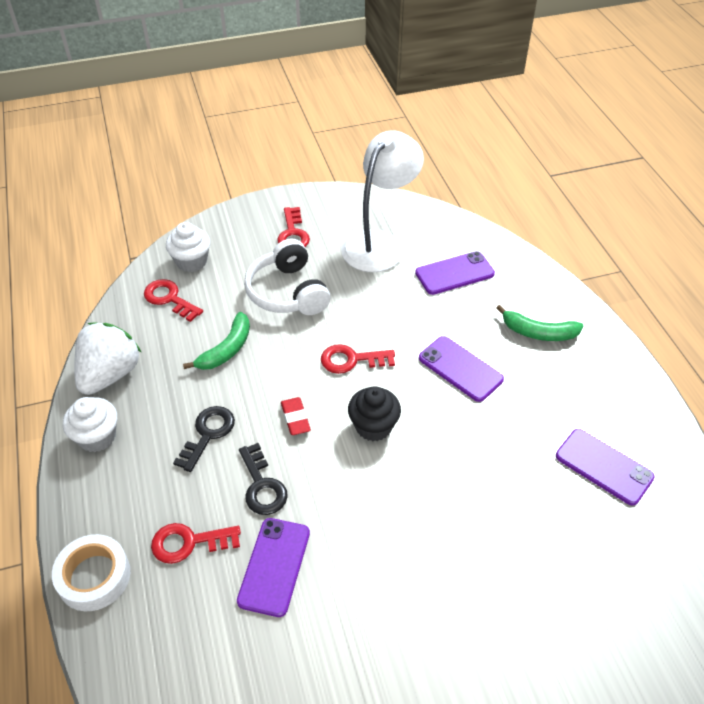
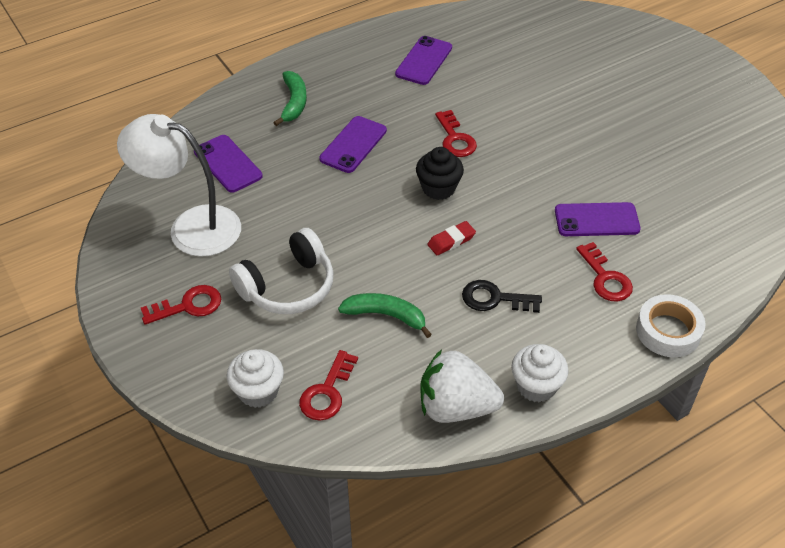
camera: 105 degrees left, 0 degrees up
black key [239,443,288,515] -> none
red key [321,344,395,374] -> red key moved to [435,110,477,157]

